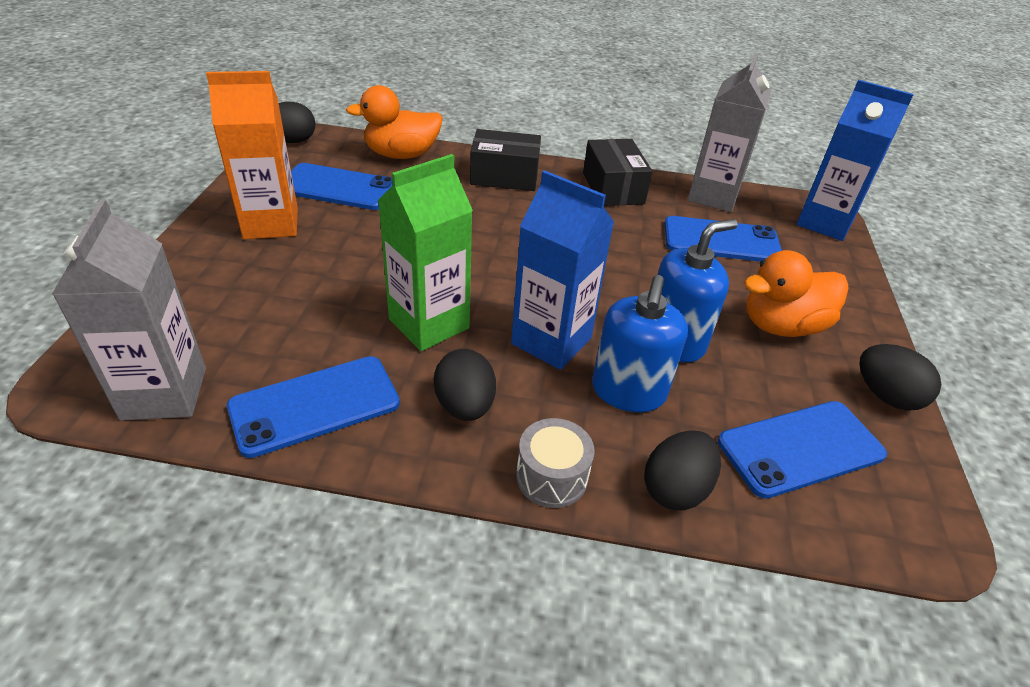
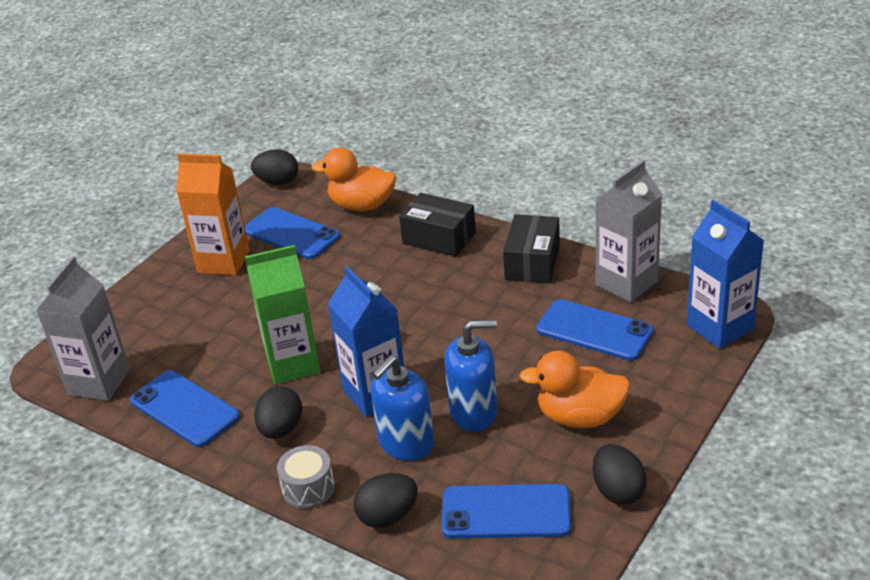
camera: 30 degrees right, 5 degrees down
blue phone [227,356,400,458] -> blue phone turned 45 degrees clockwise [130,370,240,447]

